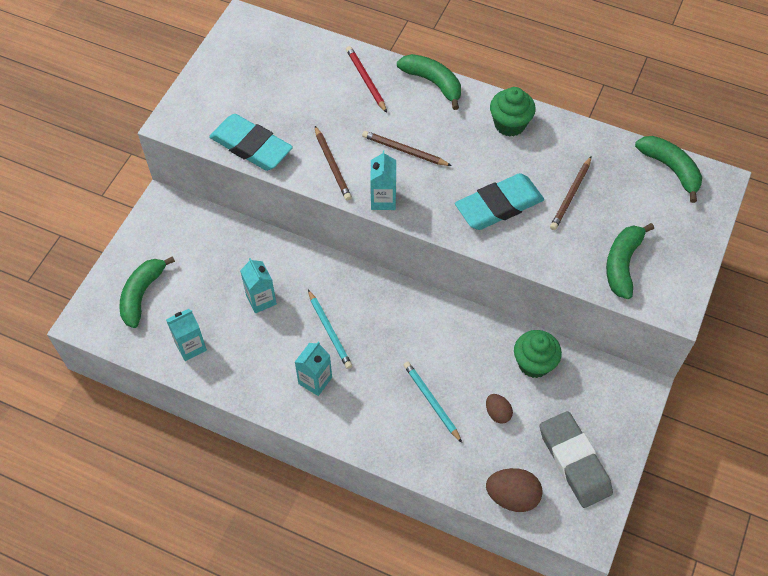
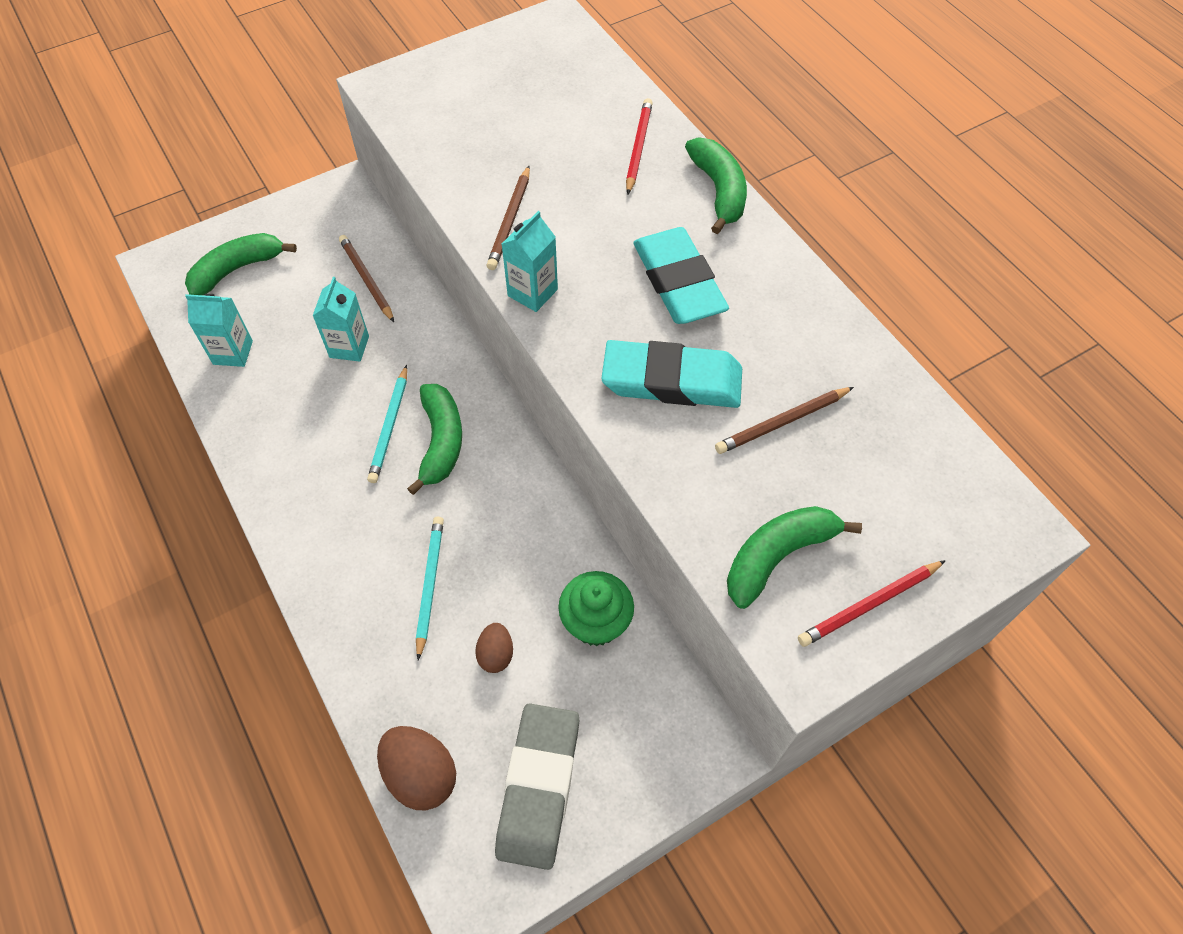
camera: 35 degrees right, 0 degrees up
turquoise eraser [209,114,293,171] -> turquoise eraser moved to [633,227,729,324]
turquoise carton [295,342,332,396] -> none
brown pencil [362,131,452,166] -> brown pencil moved to [339,235,394,322]
green cupcake [490,87,536,136] -> none
green banana [635,136,702,203] -> green banana moved to [407,384,462,495]
none -> red pencil [798,560,946,647]

